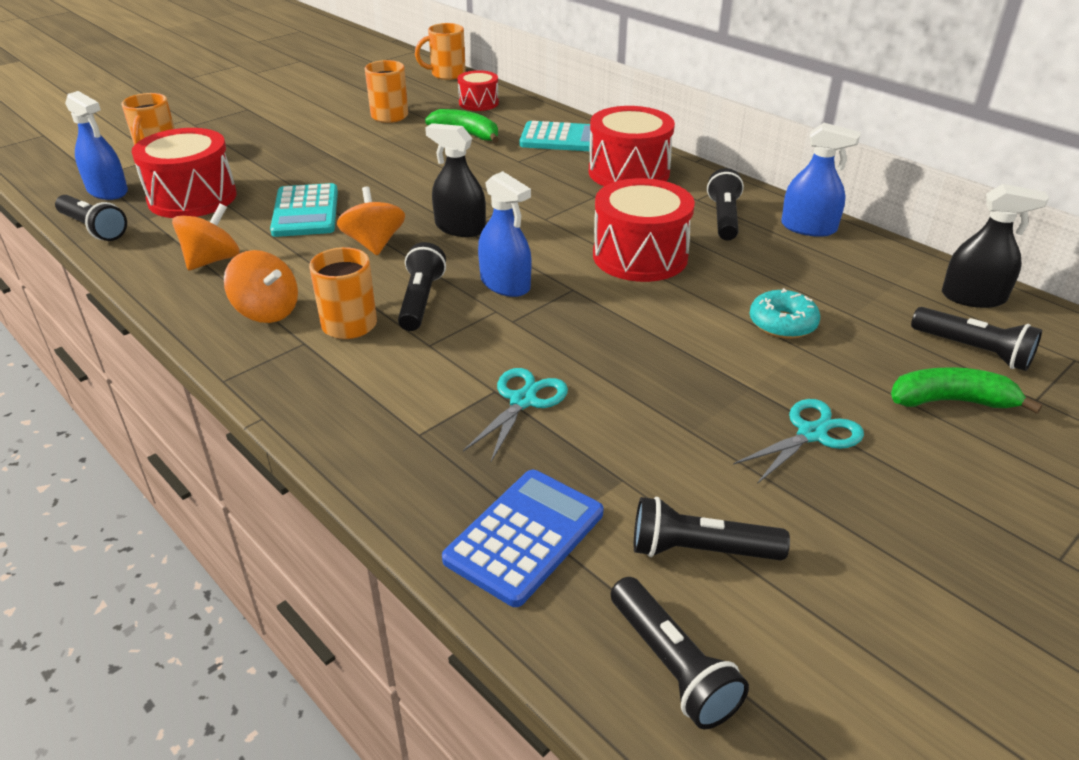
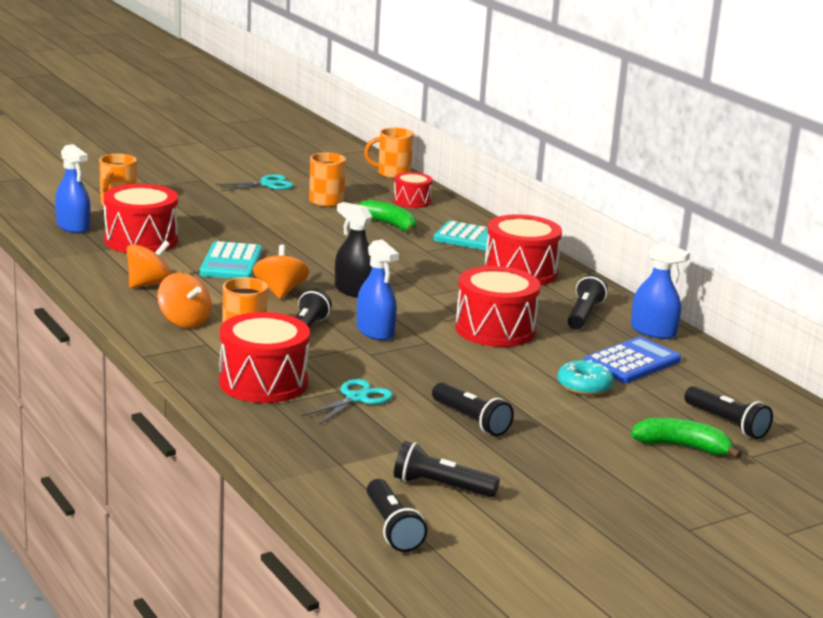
camera: 10 degrees right, 15 degrees down
black flashlight [55,195,127,241] -> black flashlight moved to [432,383,514,436]
blue calculator [442,470,603,607] -> blue calculator moved to [584,337,681,383]
turquoise scissors [733,399,864,484] -> turquoise scissors moved to [216,174,294,191]
black spray bottle [942,184,1049,308] -> none
none -> red drum [219,312,310,403]

